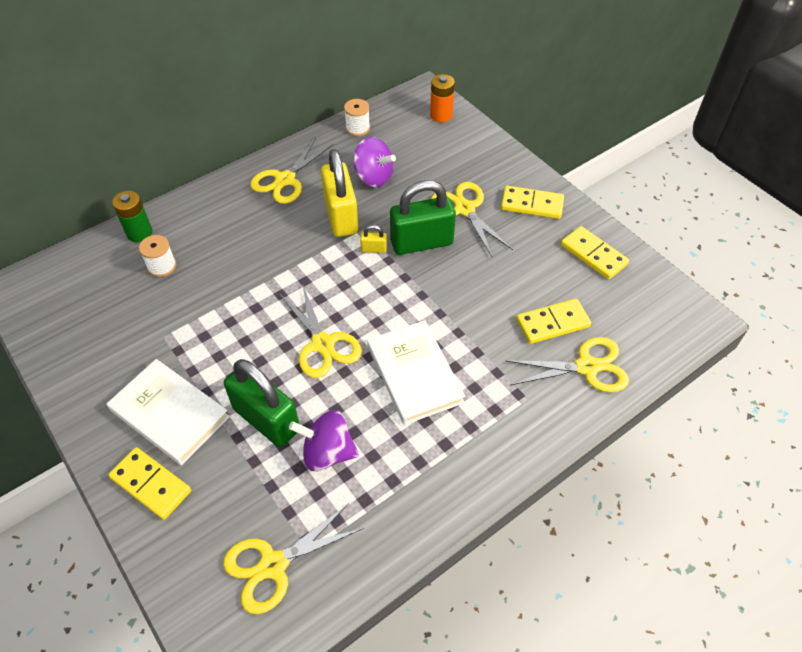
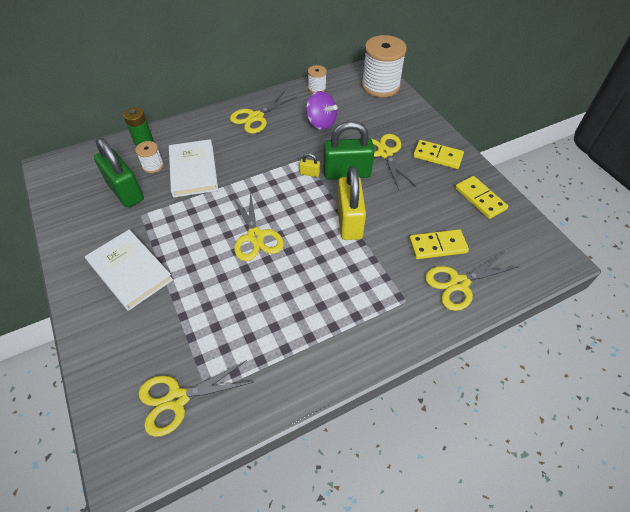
camera: 10 degrees right, 0 degrees up
yellow domino [109,447,191,520] -> none
green padlock [224,359,299,447] -> green padlock moved to [94,138,144,208]
purple spinning top [289,410,359,471] -> none
yellow padlock [321,149,358,237] -> yellow padlock moved to [337,166,366,240]
white book [367,320,465,425] -> white book moved to [169,139,218,197]
orange battery [430,74,455,122] -> white spool [361,35,407,97]
yellow scissors [505,337,629,392] -> yellow scissors turned 150 degrees clockwise [425,252,519,311]

